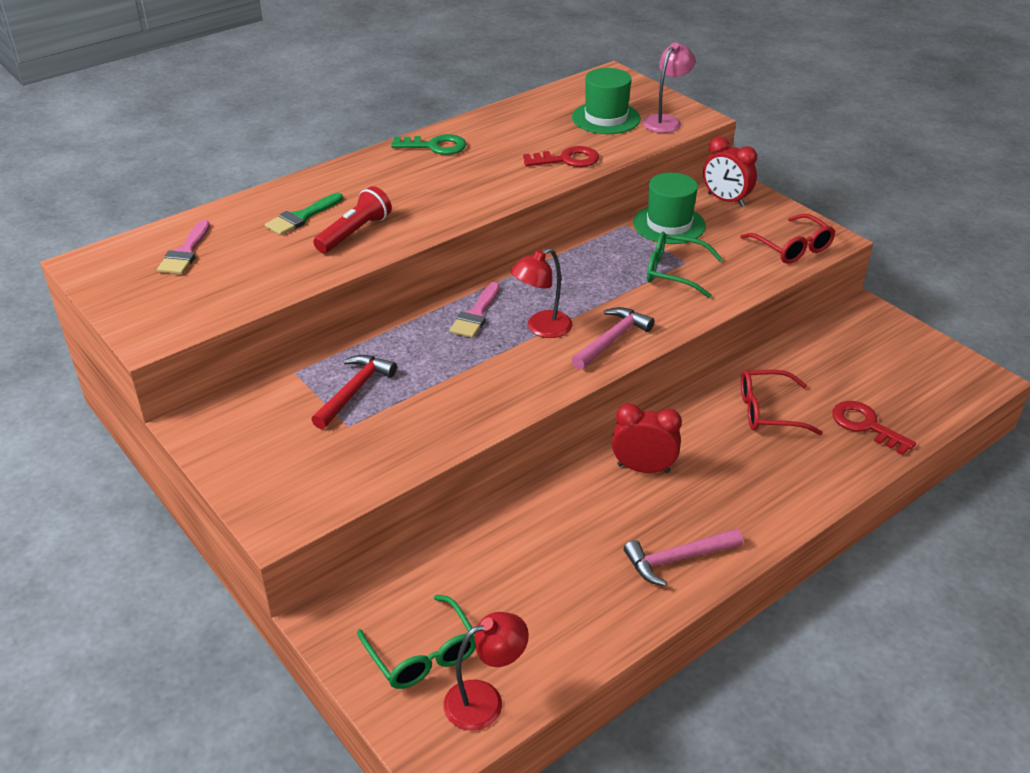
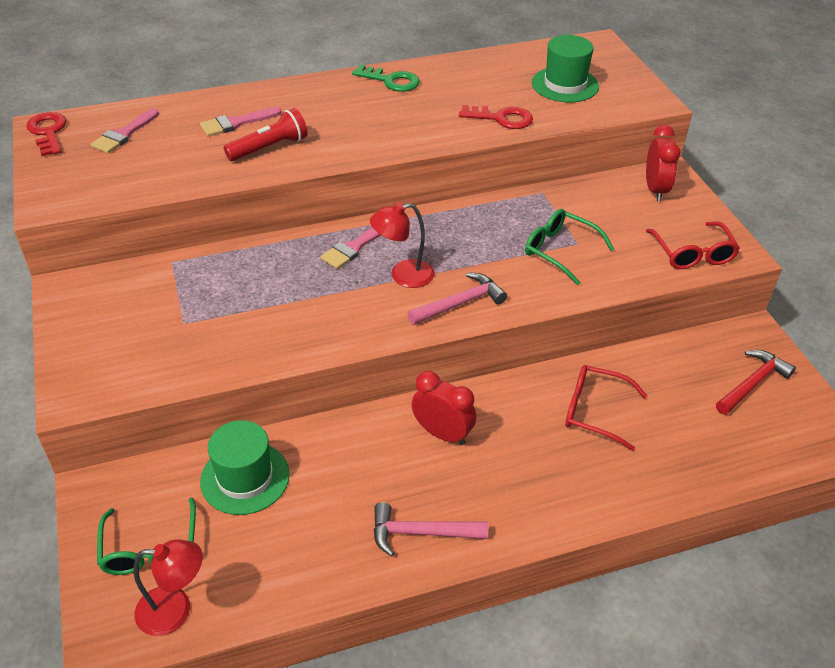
camera: 20 degrees right, 5 degrees up
green brush [265,193,343,236] -> pink brush [200,107,282,136]
red hammer [311,355,397,429] -> red hammer moved to [716,350,796,415]
green hat [633,173,706,244] -> green hat moved to [200,420,290,515]
pink lamp [643,43,696,133] -> none
red clock [703,136,757,207] -> red clock turned 150 degrees counterclockwise [646,125,680,201]
red key [832,401,916,455] -> red key moved to [26,112,66,156]

